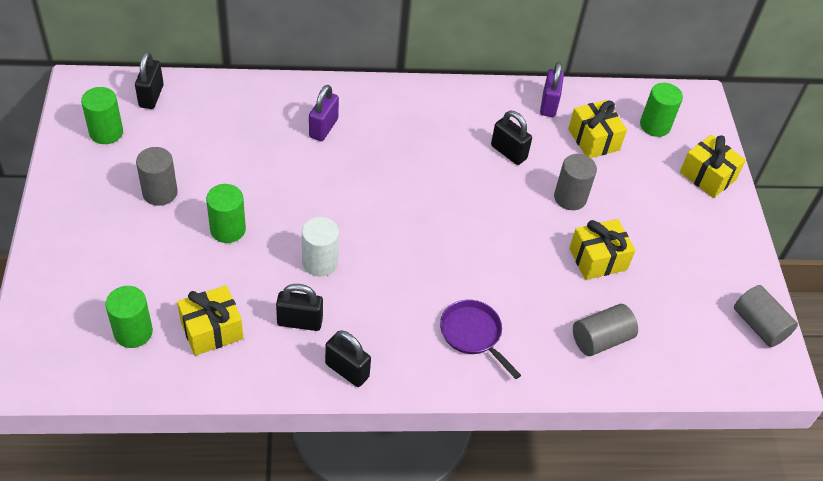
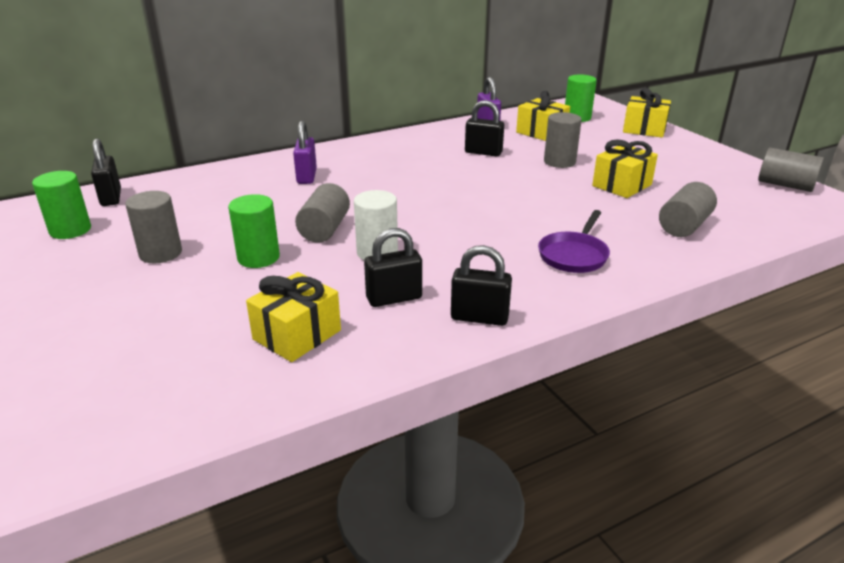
camera: 20 degrees left, 20 degrees down
green cylinder [105,286,153,348] -> none
purple pan [440,300,521,379] -> purple pan turned 90 degrees counterclockwise [538,210,610,273]
none -> grey cylinder [295,183,350,243]

